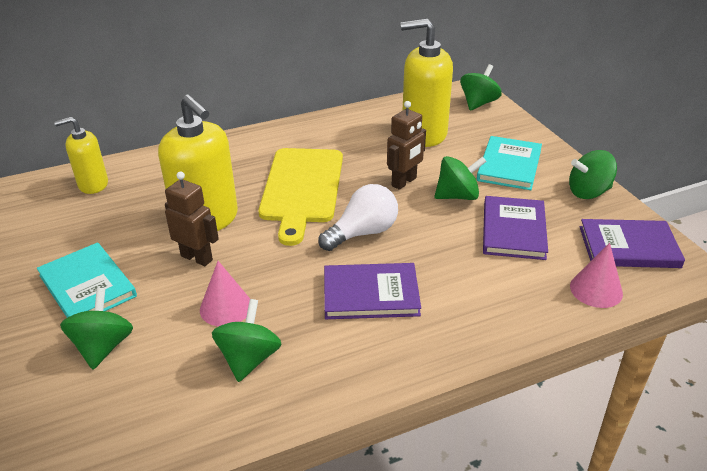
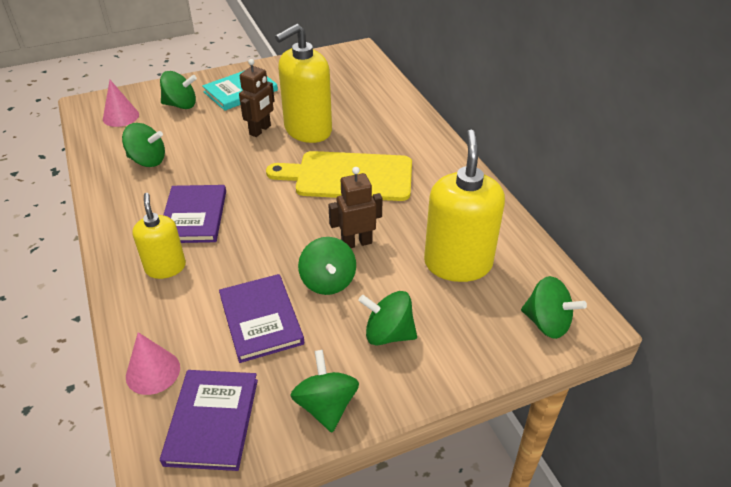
camera: 90 degrees right, 5 degrees up
yellow soap dispenser [54,117,108,194] -> yellow soap dispenser moved to [132,193,186,279]
pink cone [200,261,250,326] -> pink cone moved to [103,80,139,127]
white light bulb [318,184,398,251] -> none
brown robot [387,101,426,190] -> brown robot turned 120 degrees clockwise [328,167,383,248]
turquoise book [477,136,542,190] -> green spinning top [358,291,417,346]
purple book [483,196,548,260] -> purple book turned 60 degrees clockwise [219,274,304,363]

